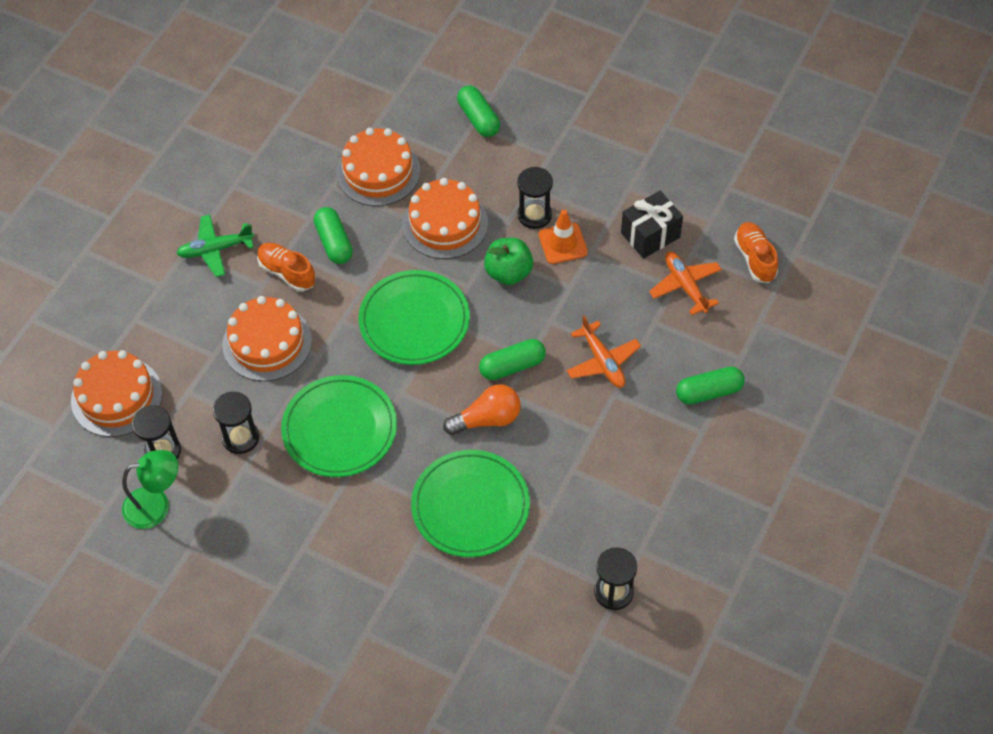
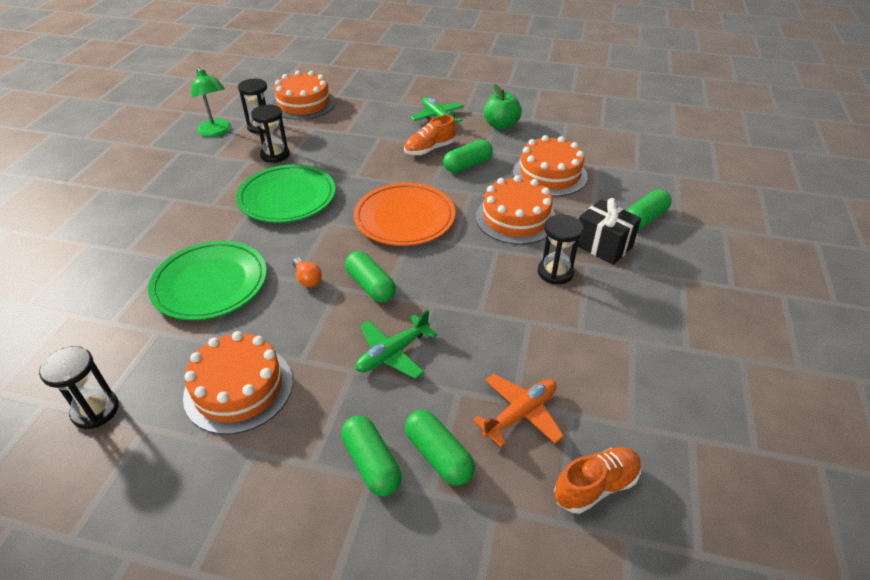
camera: 75 degrees right, 15 degrees down
orange cake [223,296,312,381] -> orange cake moved to [183,331,293,434]
orange shoe [257,243,316,291] -> orange shoe turned 150 degrees counterclockwise [404,115,456,155]
green plate [359,270,470,365] -> orange plate [354,183,455,246]
orange light bulb [443,384,521,435] -> orange light bulb [292,258,322,287], size x0.60
green apple [484,238,533,285] -> green apple moved to [484,84,522,130]
orange traffic cone [539,210,588,264] -> none
orange plane [567,315,641,388] -> green plane [355,310,437,379]
black gift [621,191,683,259] -> black gift moved to [578,198,641,265]
none -> green capsule [405,410,475,485]

